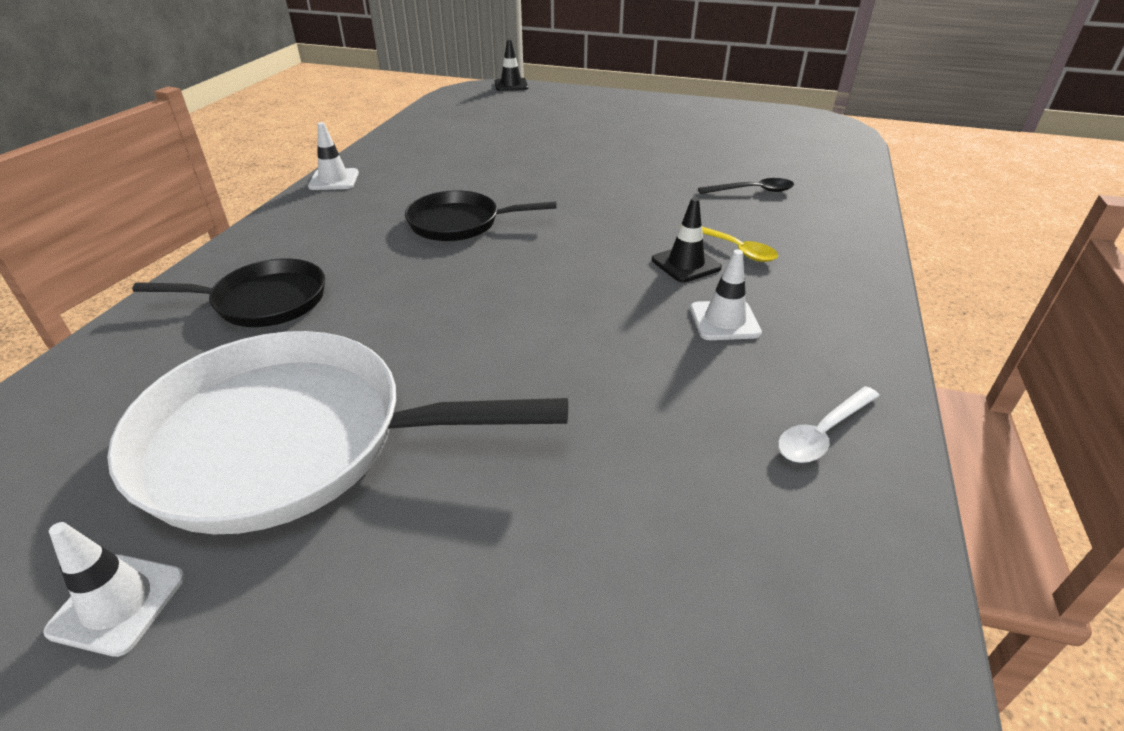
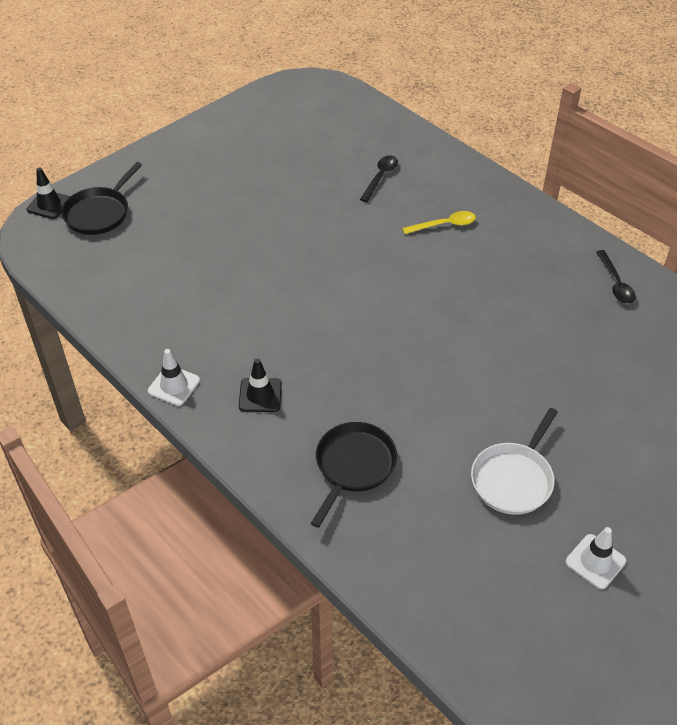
camera: 60 degrees left, 10 degrees up
white pan [107,331,568,534] -> white pan [471,408,558,515], size x0.54
black pan [405,190,557,241] -> black pan moved to [61,162,142,235]
black traffic cone [652,197,722,282] -> black traffic cone moved to [239,358,282,412]
white traffic cone [690,249,762,340] -> none
white spoon [778,386,880,463] -> black spoon [596,250,636,304]

